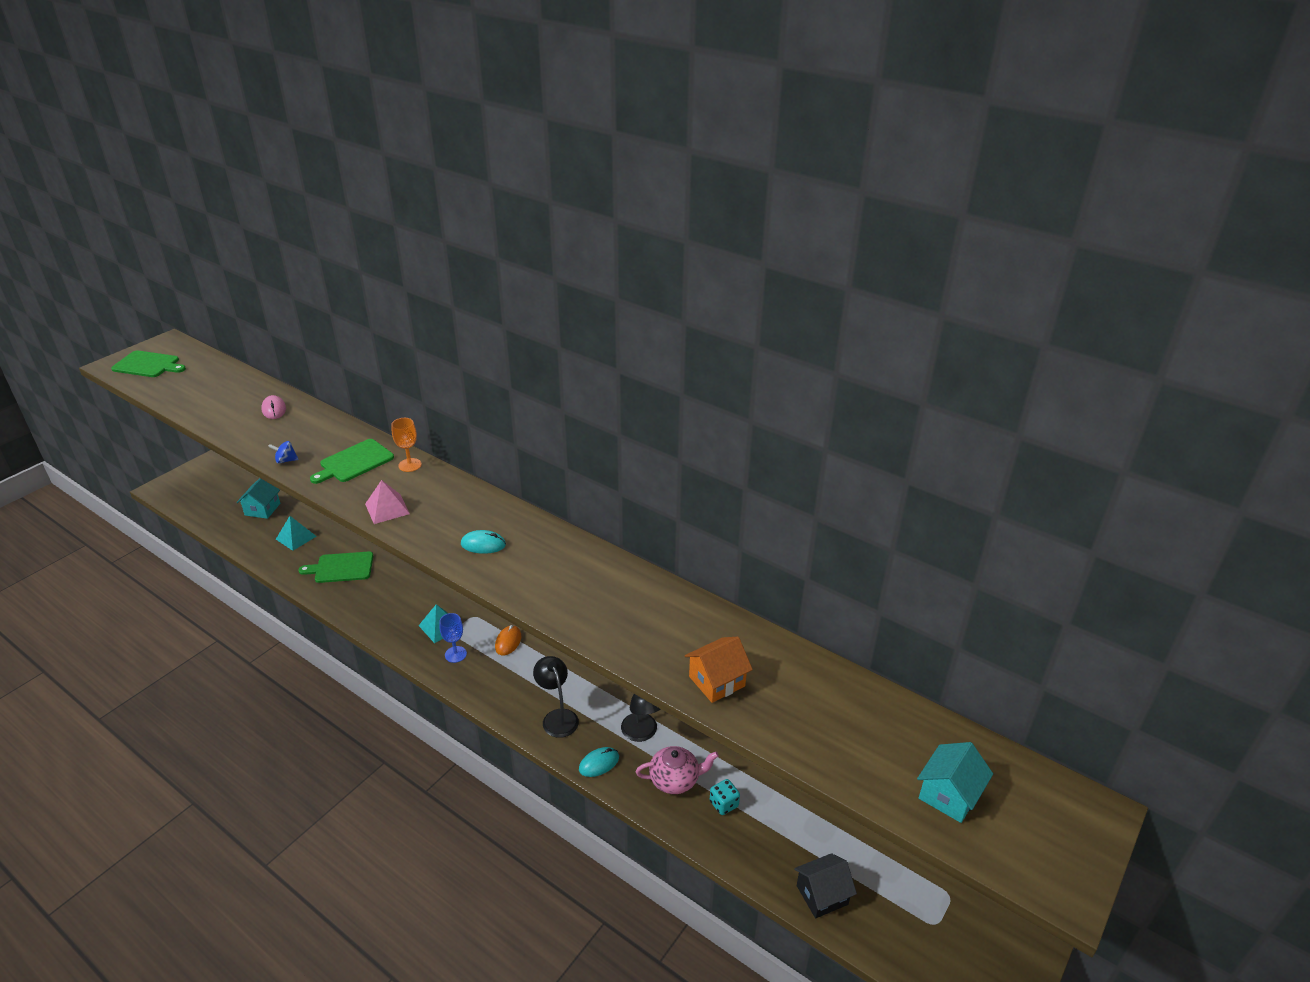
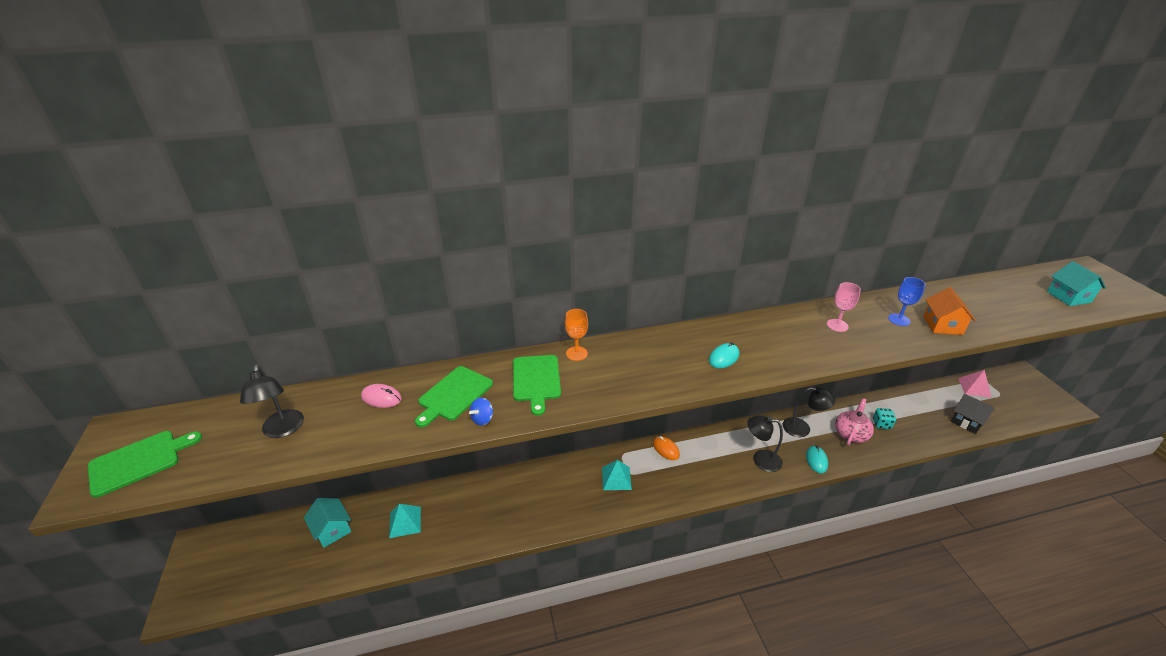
camera: 50 degrees left, 0 degrees up
green cutting board [299,551,373,583] -> green cutting board moved to [415,366,493,427]
pink pyramid [365,480,410,524] -> pink pyramid moved to [958,370,992,398]
blue goblet [439,613,467,663] -> blue goblet moved to [888,277,925,326]
black house [794,853,857,918] -> black house turned 60 degrees counterclockwise [950,394,994,434]
none -> black lamp [240,365,304,438]
none -> pink goblet [827,282,861,332]

